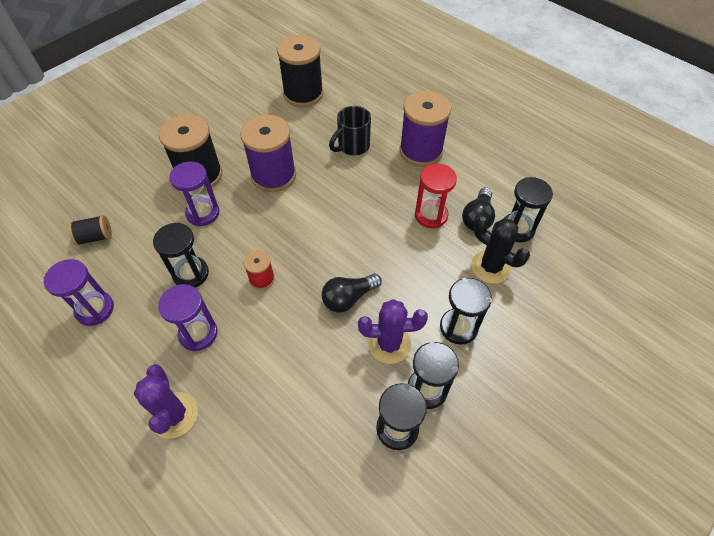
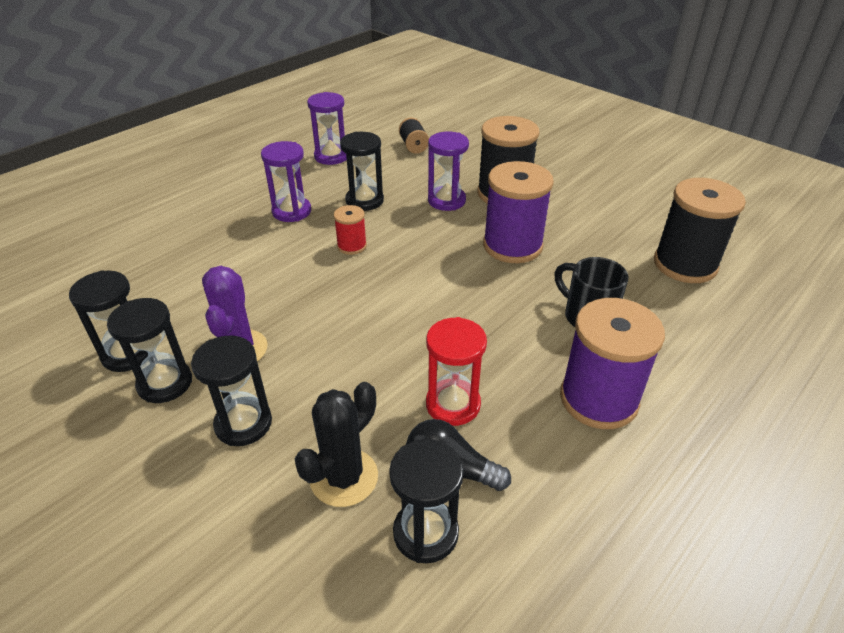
camera: 90 degrees right, 15 degrees down
purple cactus [134,364,198,439] -> none
black light bulb [322,274,382,313] -> none

